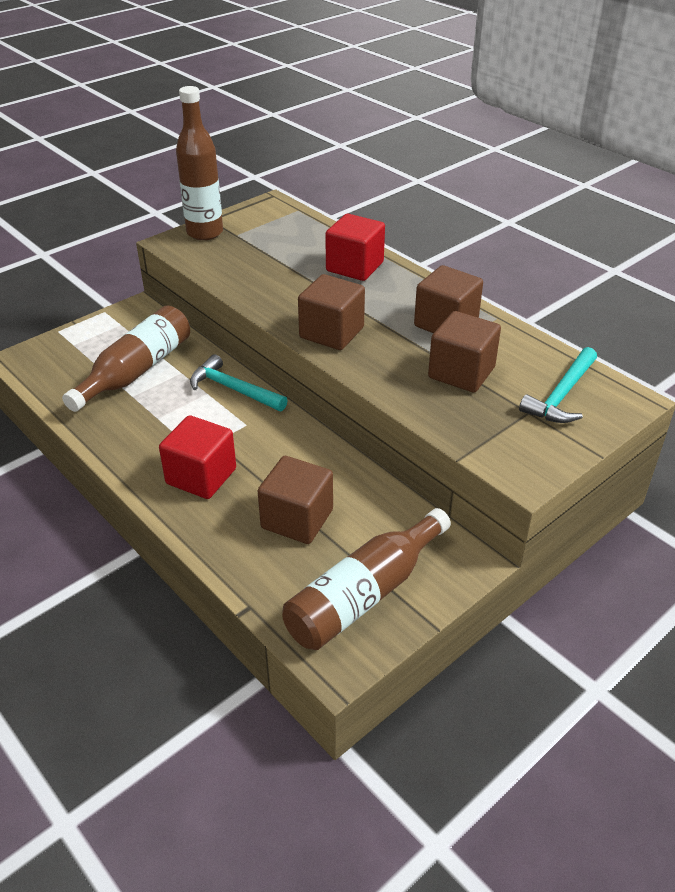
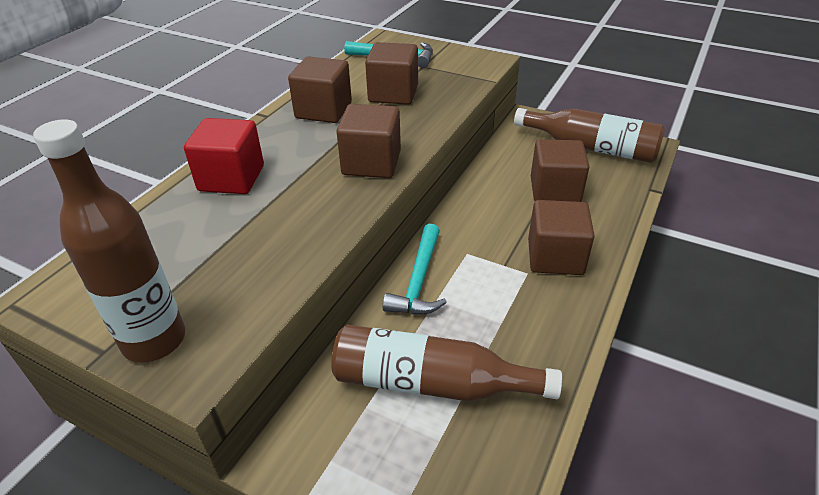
camera: 110 degrees left, 0 degrees up
red cube [159,415,236,499] -> brown cube [528,200,595,275]

